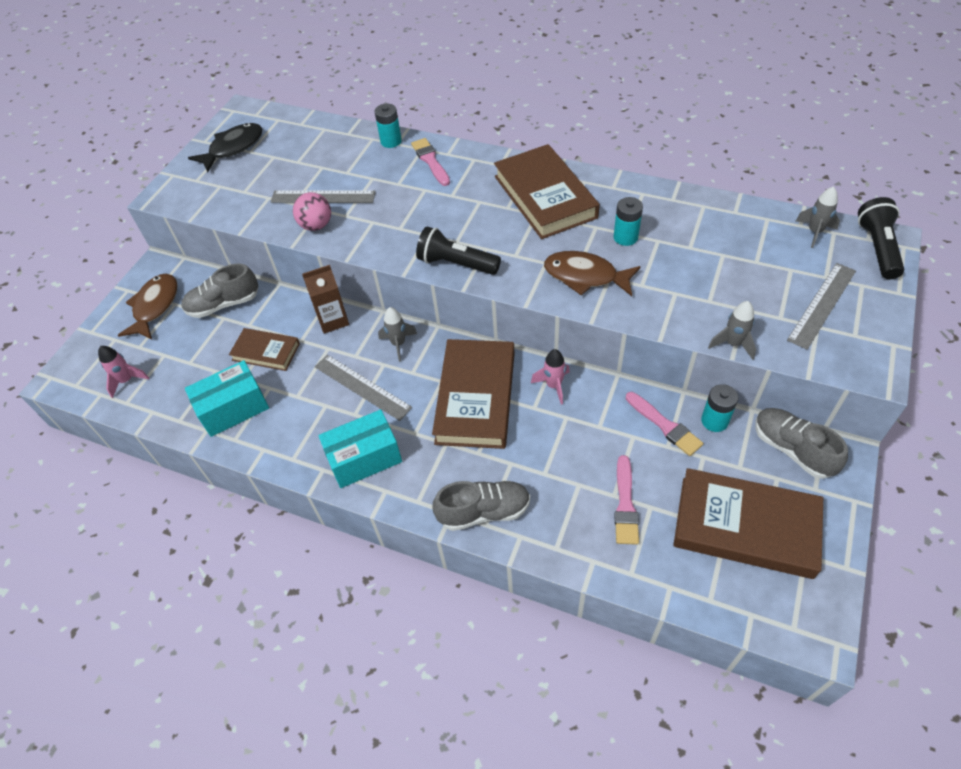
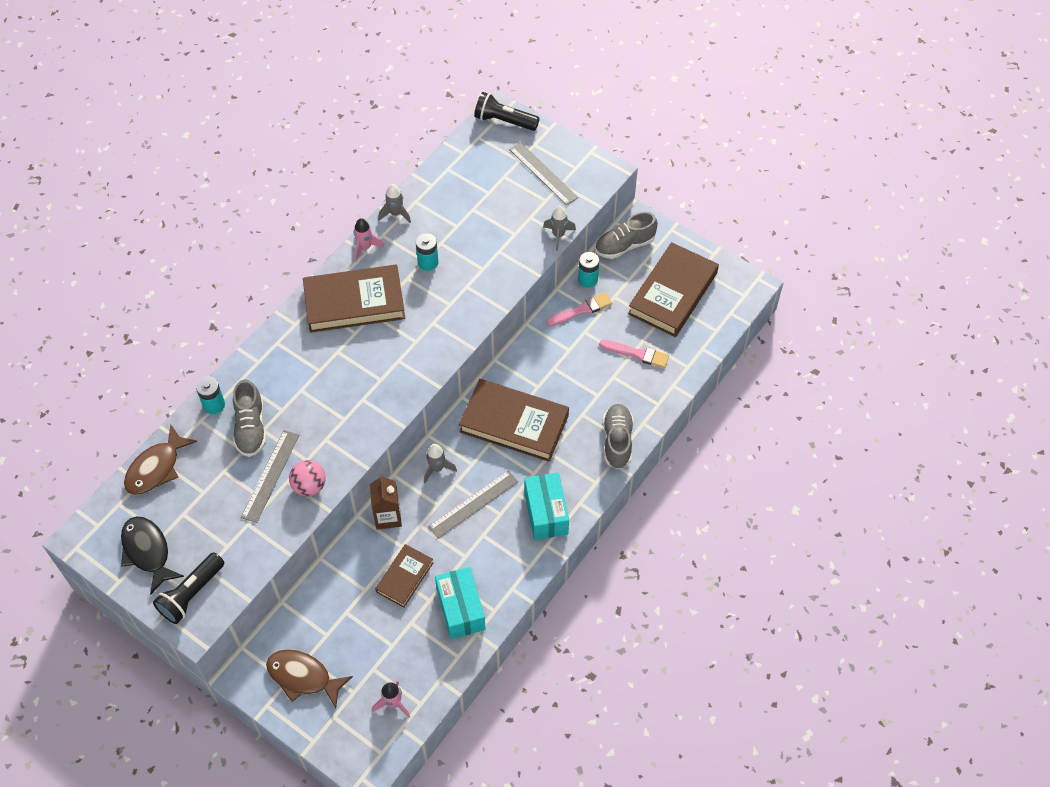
camera: 80 degrees left, 5 degrees up
grey shoe [181,263,258,318] -> grey shoe moved to [233,380,266,457]
pink brush [411,138,450,186] -> none
black flashlight [416,227,501,275] -> black flashlight moved to [153,552,224,624]
pink rocket [531,349,570,404] -> pink rocket moved to [354,218,384,261]
brown fish [544,251,641,296] -> brown fish moved to [124,425,197,495]
grey rocket [795,186,840,248] -> grey rocket moved to [378,184,411,223]

